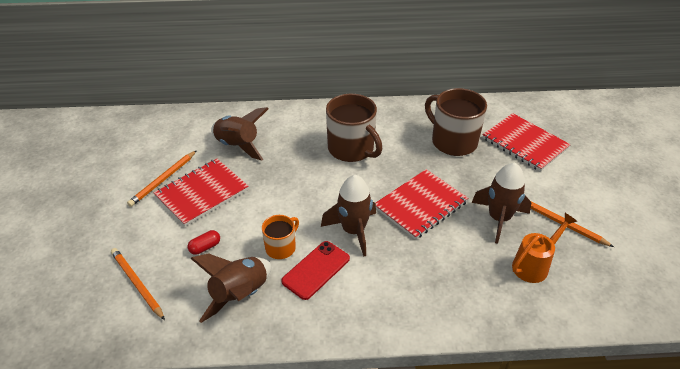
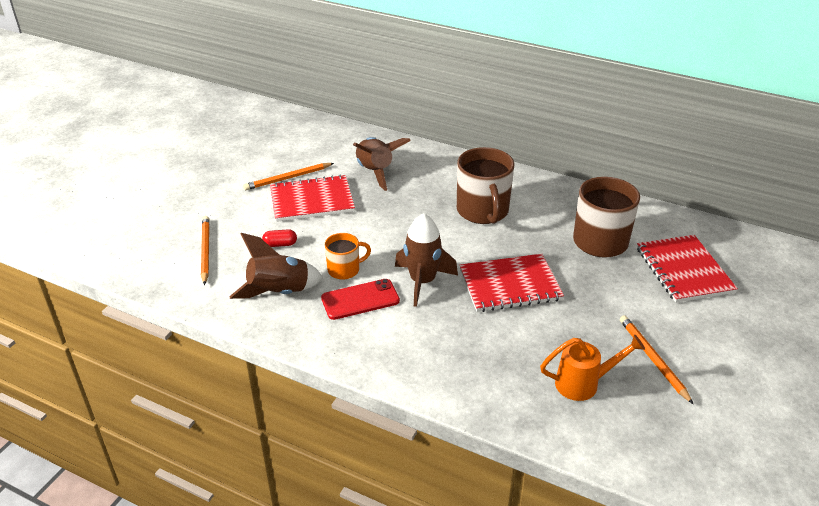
camera: 30 degrees right, 5 degrees down
brown rocket [472,163,531,244] -> none

